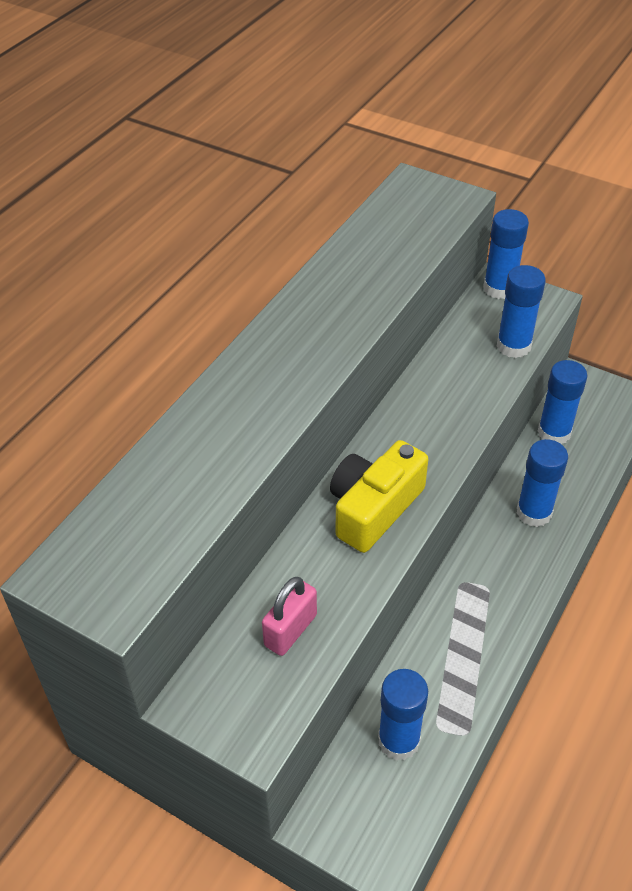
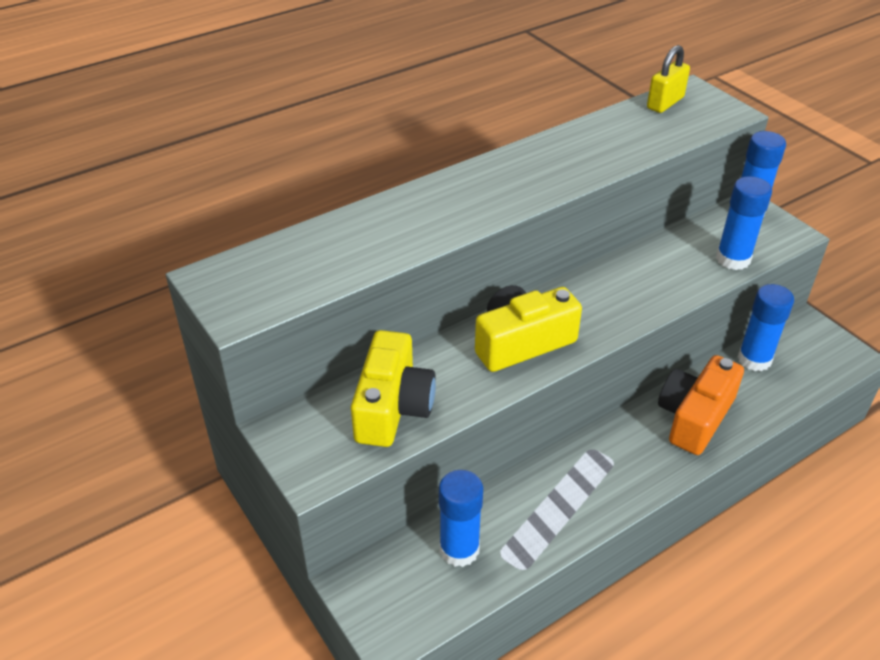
camera: 25 degrees right, 5 degrees down
pink padlock [262,577,317,656] -> yellow camera [351,330,436,447]
blue glue stick [517,439,568,527] -> orange camera [658,355,744,455]
none -> yellow padlock [647,45,690,113]

